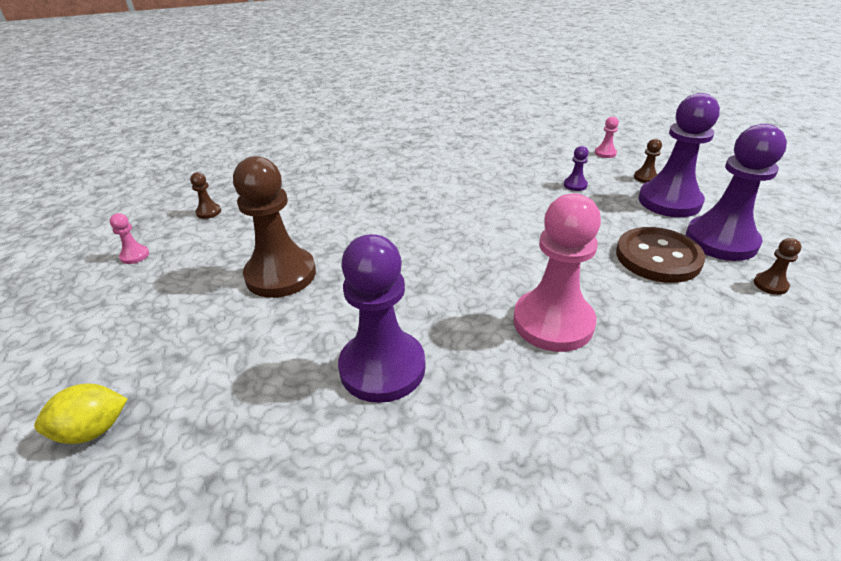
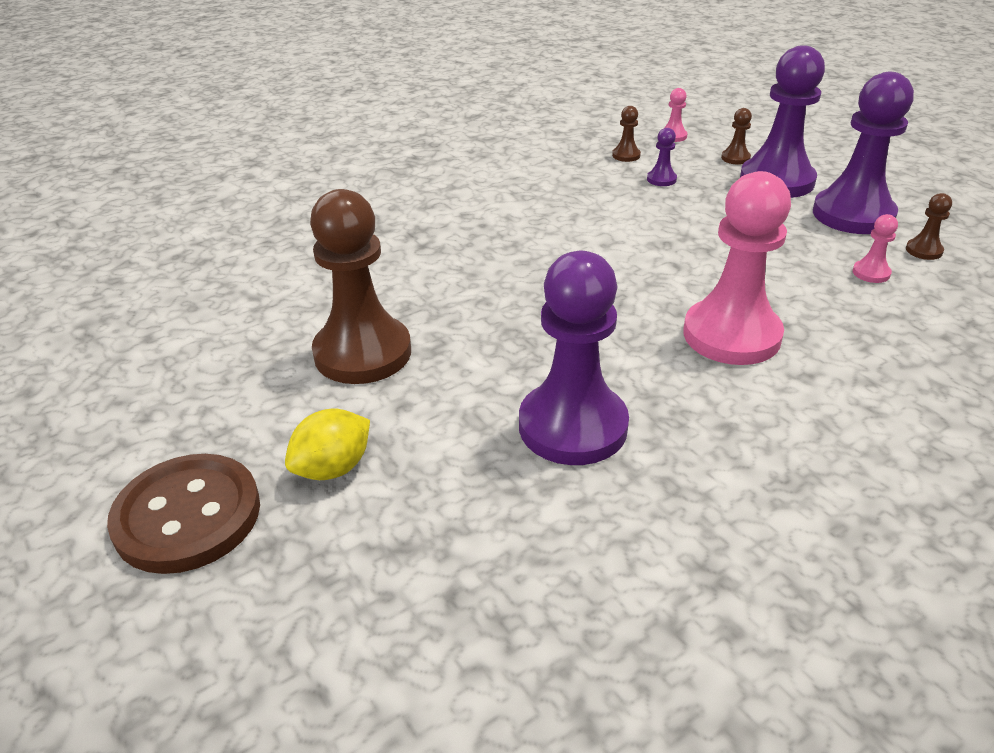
camera: 20 degrees left, 0 degrees up
yellow lemon [34,384,128,444] -> yellow lemon moved to [285,409,370,480]
pink pawn [110,213,149,264] -> pink pawn moved to [852,214,898,283]
brown pawn [190,172,221,219] -> brown pawn moved to [612,106,641,162]
brown button [616,227,705,283] -> brown button moved to [107,454,260,574]

